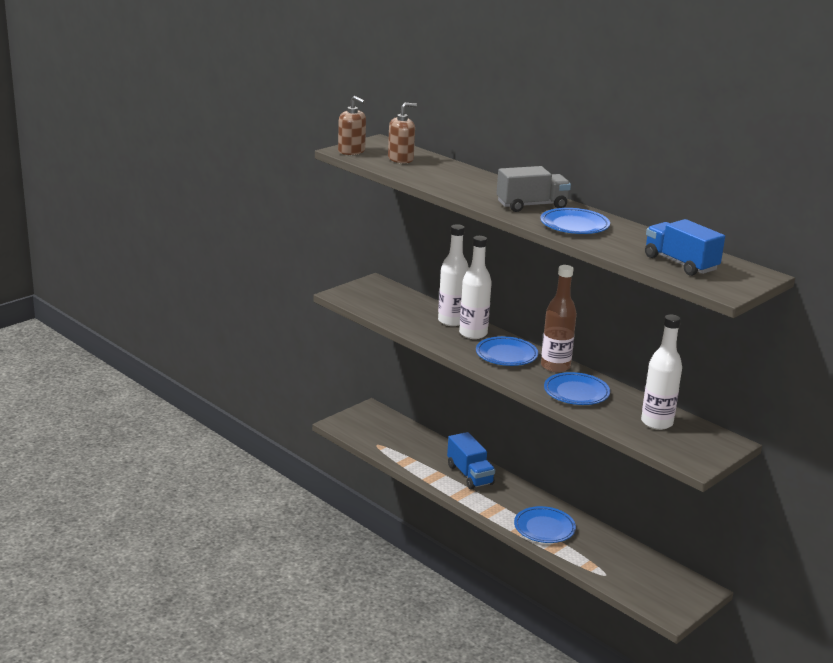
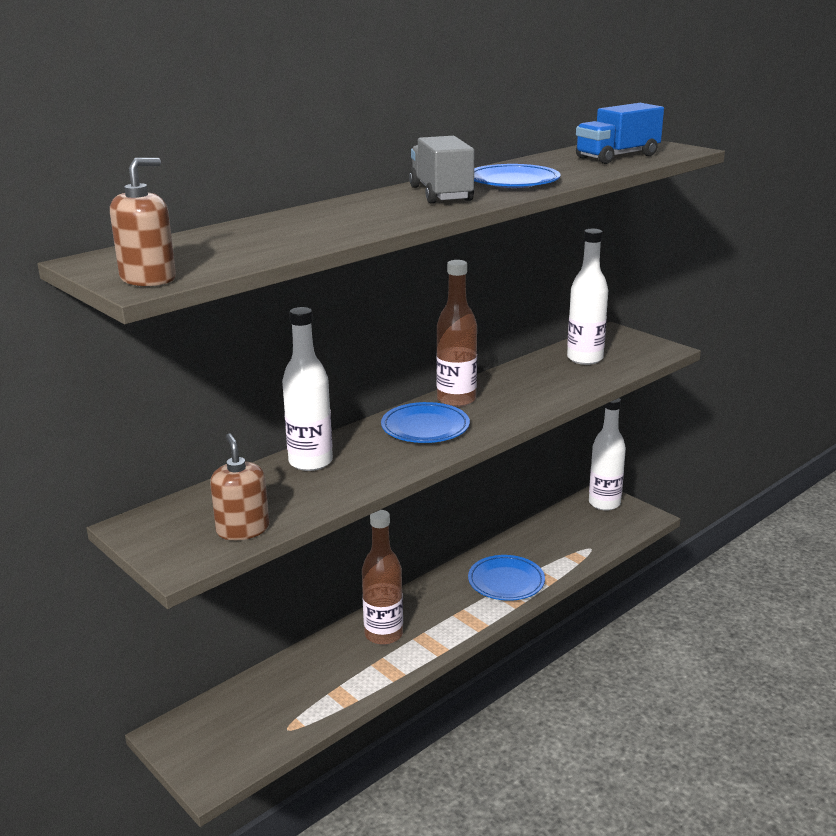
camera: 85 degrees left, 0 degrees up
brown soap dispenser [388,103,417,163] -> brown soap dispenser moved to [210,434,269,540]
blue truck [447,432,495,489] -> brown bottle [362,510,403,645]
white bottle [459,236,492,339] -> white bottle moved to [589,398,626,511]
blue plate [544,372,610,405] -> none

